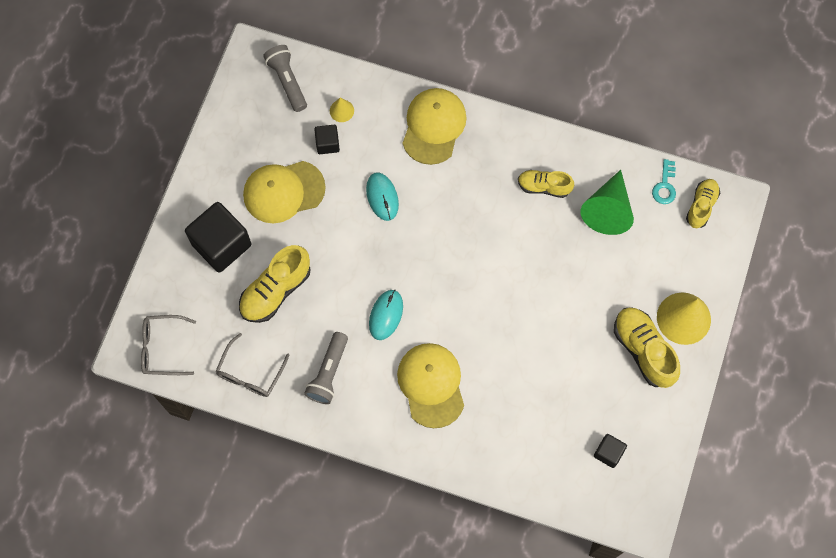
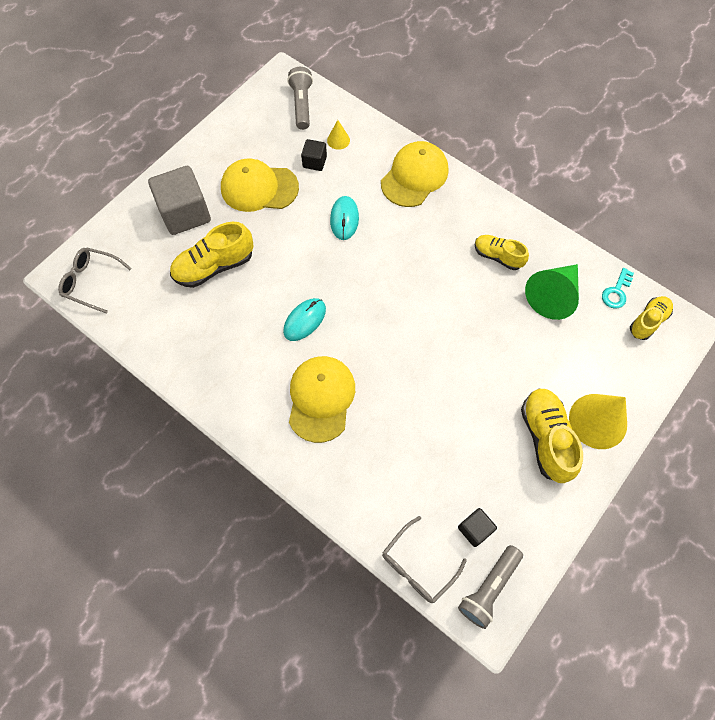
camera: 20 degrees right, 5 degrees down
black cube [185,202,251,272] -> grey cube [148,166,211,235]
grey glasses [215,333,290,397] -> grey glasses moved to [382,516,467,603]
grey flashlight [304,332,348,404] -> grey flashlight moved to [458,545,523,629]

